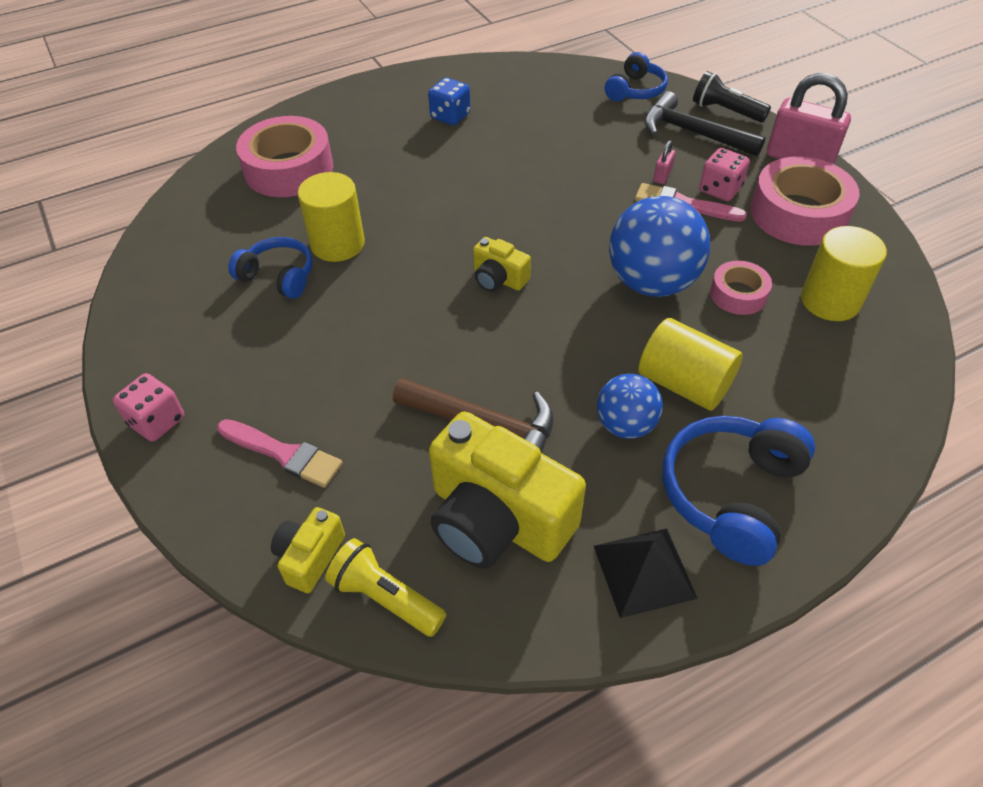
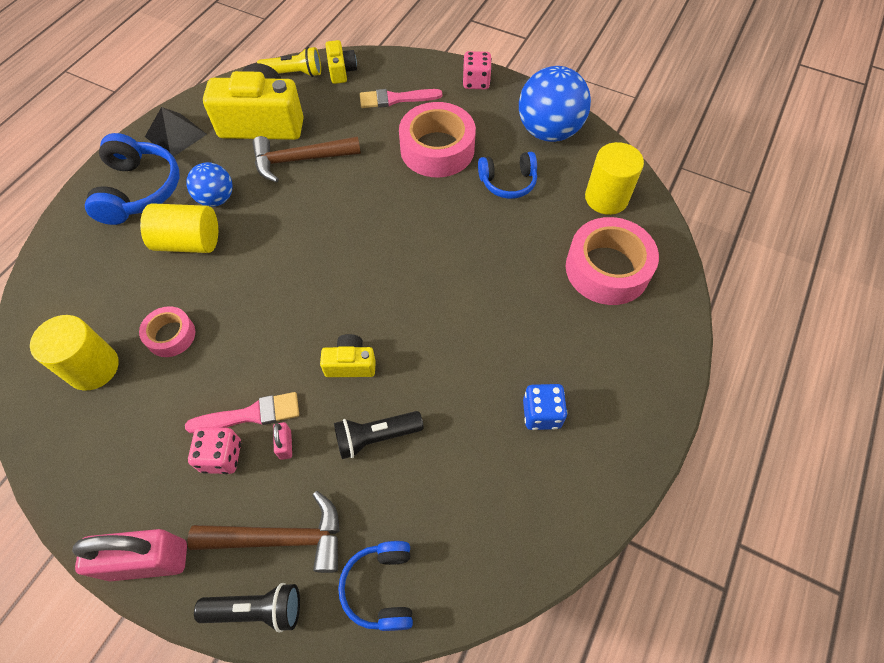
camera: 145 degrees right, 10 degrees up
yellow cylinder [298,172,365,262] -> yellow cylinder moved to [585,142,644,215]
yellow camera [473,237,531,292] -> yellow camera moved to [320,334,376,377]
blue ball [609,196,710,297] -> blue ball moved to [519,66,591,142]
black hammer [644,91,765,156] -> brown hammer [187,491,340,573]
pink tape [751,157,860,246] -> pink tape moved to [399,102,476,177]
none -> black flashlight [334,411,424,459]

